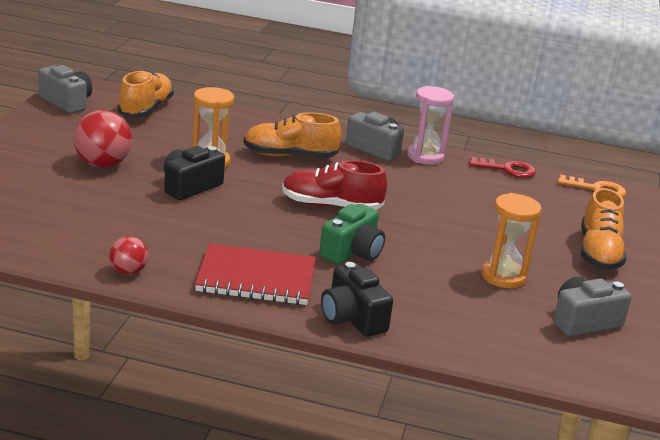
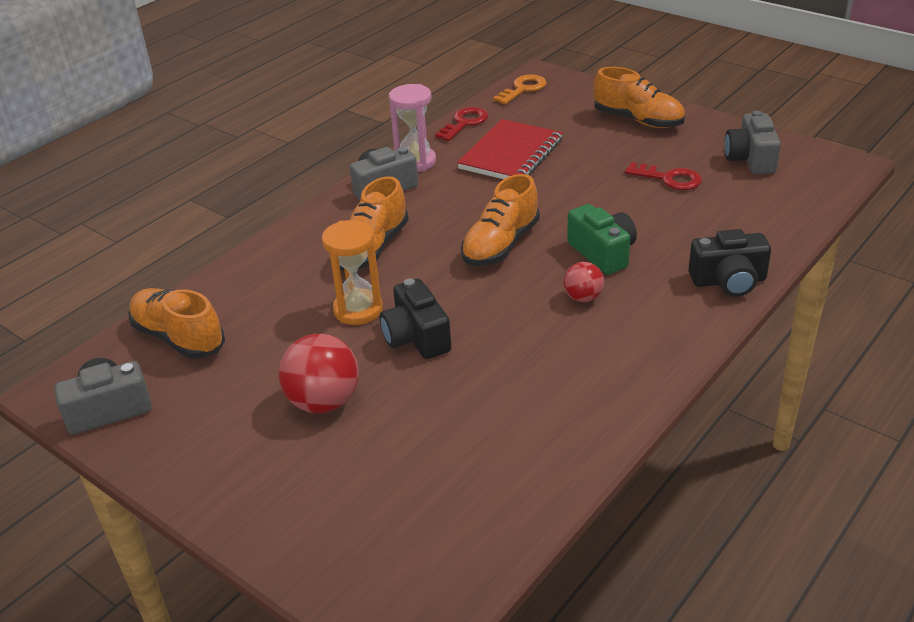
camera: 60 degrees left, 10 degrees up
red ball [109,236,148,275] -> red ball moved to [563,262,604,302]
red notebook [195,243,316,305] -> red notebook moved to [457,119,563,179]
red shoe [282,160,387,210] -> orange shoe [461,174,540,266]
orange hourglass [482,193,541,288] -> red key [625,162,702,190]

